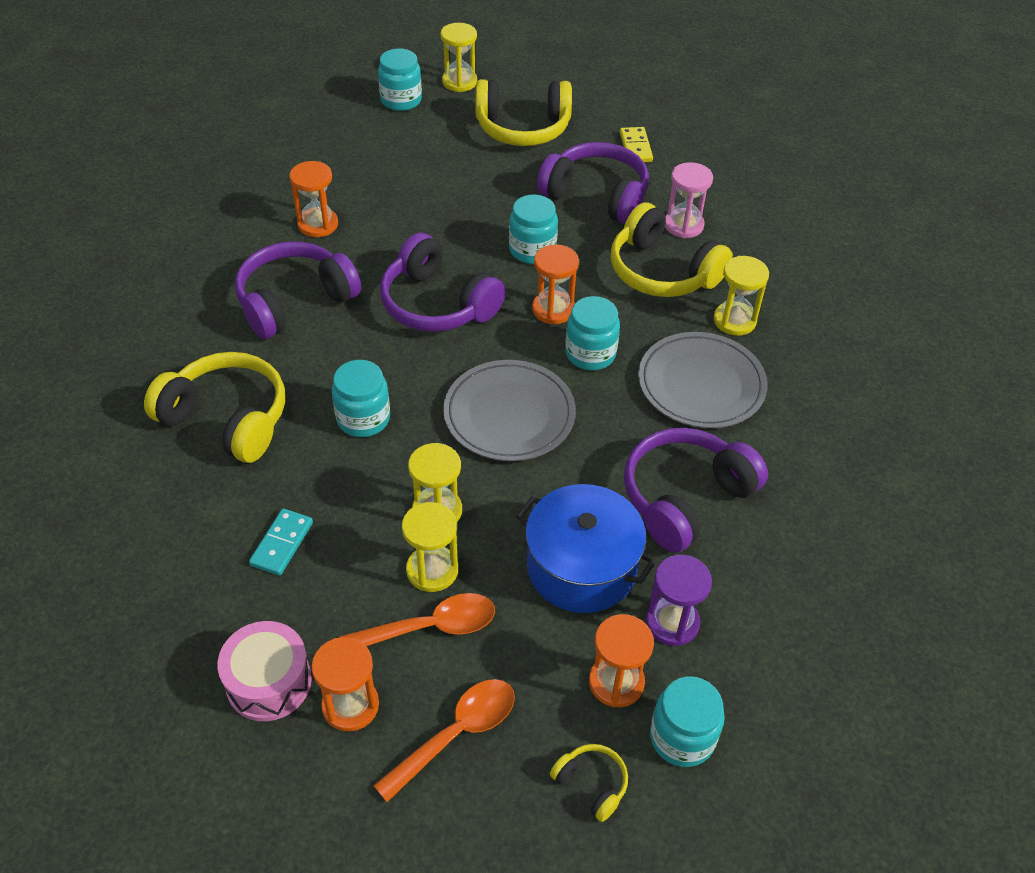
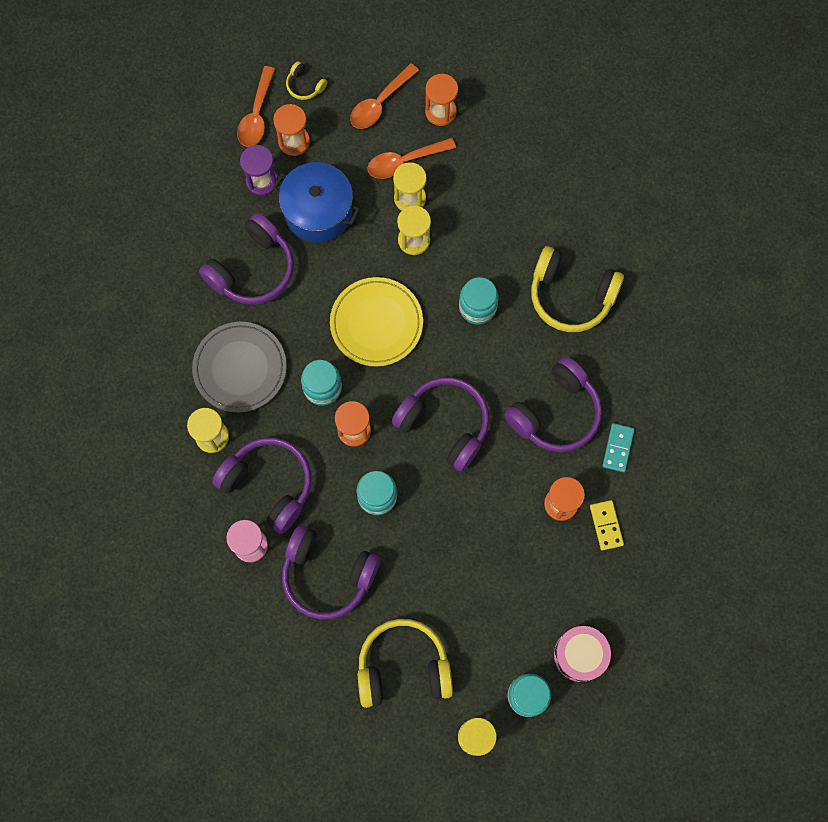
camera: 175 degrees right, 25 degrees up
pink drum [218,621,312,721] -> pink drum moved to [554,626,611,682]
turquoise domino [249,508,313,576] -> turquoise domino moved to [602,423,635,472]
grey plate [443,360,576,461] -> yellow plate [330,277,423,366]
yellow headphones [611,202,733,297] -> purple headphones [212,437,312,534]
yellow domino [620,127,653,162] -> yellow domino moved to [590,500,624,550]
turquoise jar [650,676,725,767] -> orange spoon [237,66,275,147]

